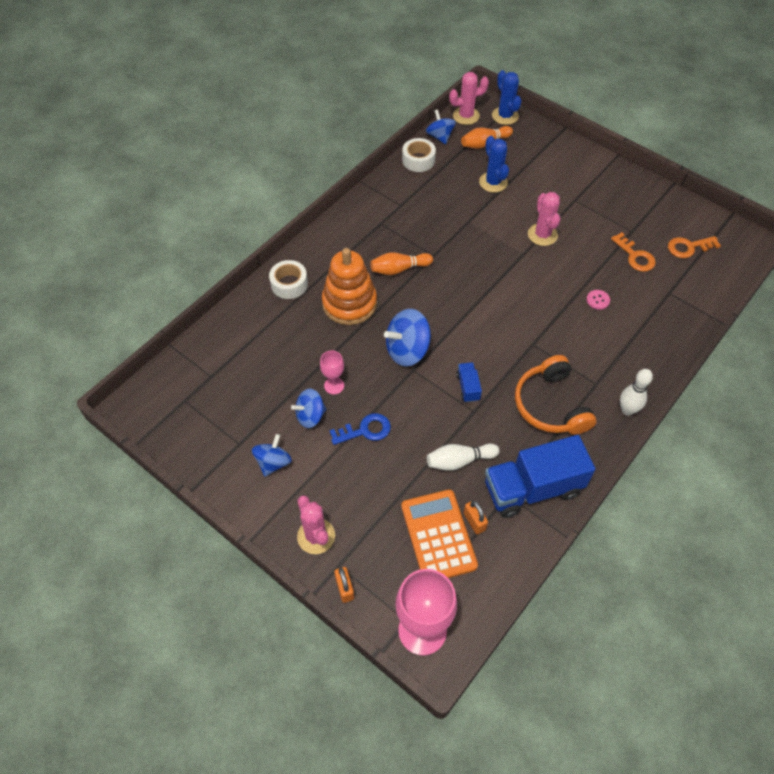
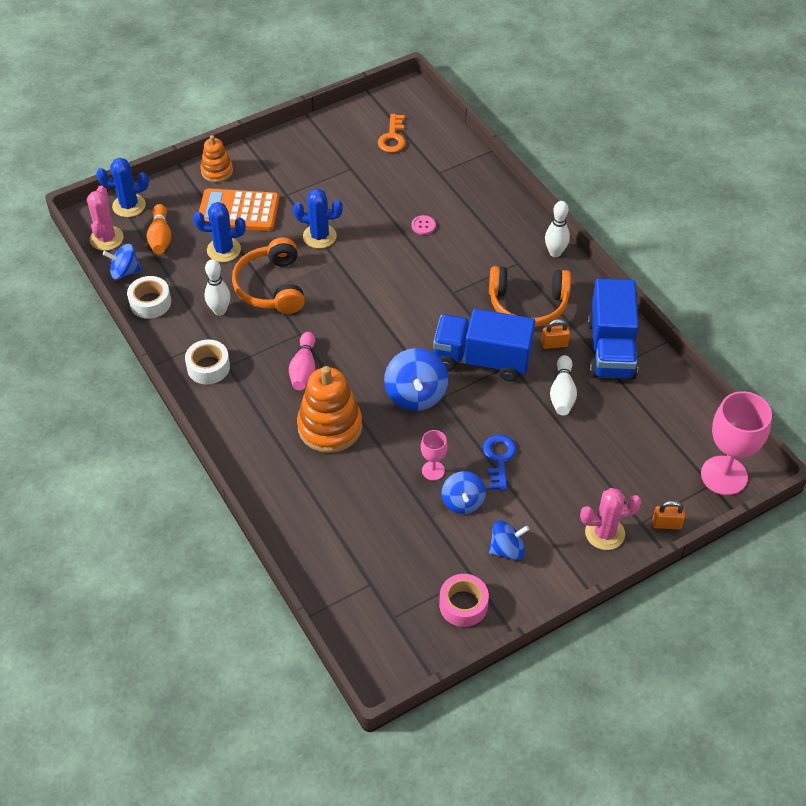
camera: 70 degrees left, 5 degrees down
blue spinning top [252,434,292,477] -> blue spinning top turned 120 degrees clockwise [489,520,529,560]
white tape [269,260,308,299] -> white tape moved to [185,340,230,385]
orange bowling pin [370,252,433,275] -> pink bowling pin [289,332,315,390]
orange calculator [401,489,478,578] -> orange calculator moved to [199,188,279,231]
blue truck [456,362,482,403] -> blue truck [433,309,535,382], size x2.27
orange padlock [464,500,488,534] -> orange padlock moved to [541,319,570,349]
pink cactus [528,192,561,246] -> blue cactus [293,189,343,248]
orange key [611,232,656,272] -> none
none -> orange stacking toy [201,135,233,182]
none -> white bowling pin [204,259,231,316]
none -> orange headphones [232,237,305,314]
none -> pink tape [439,574,489,627]

